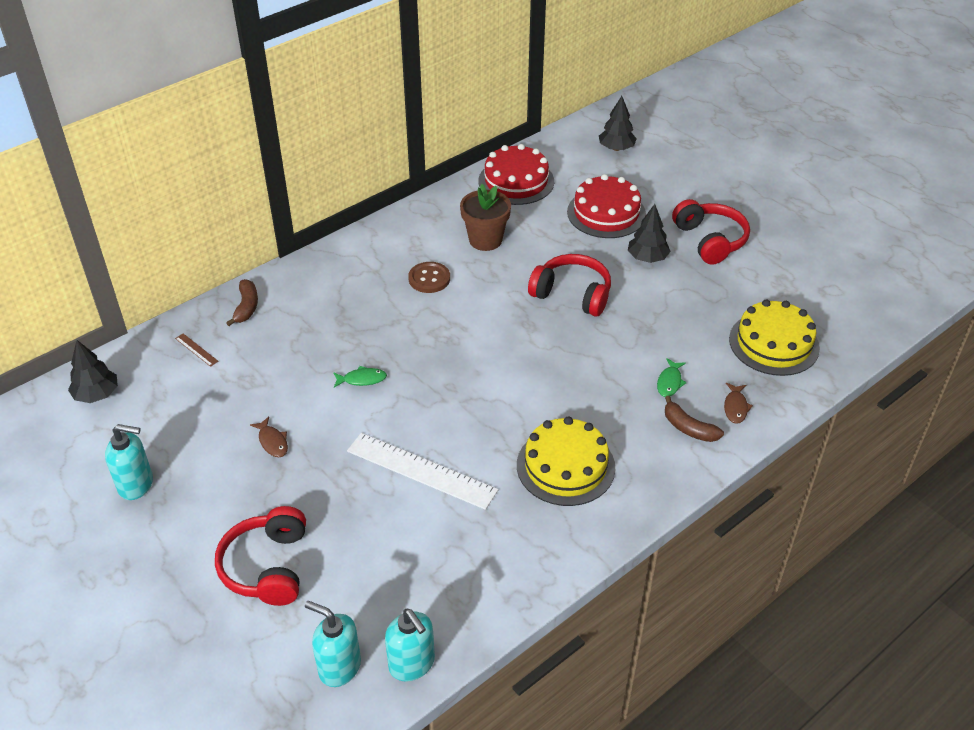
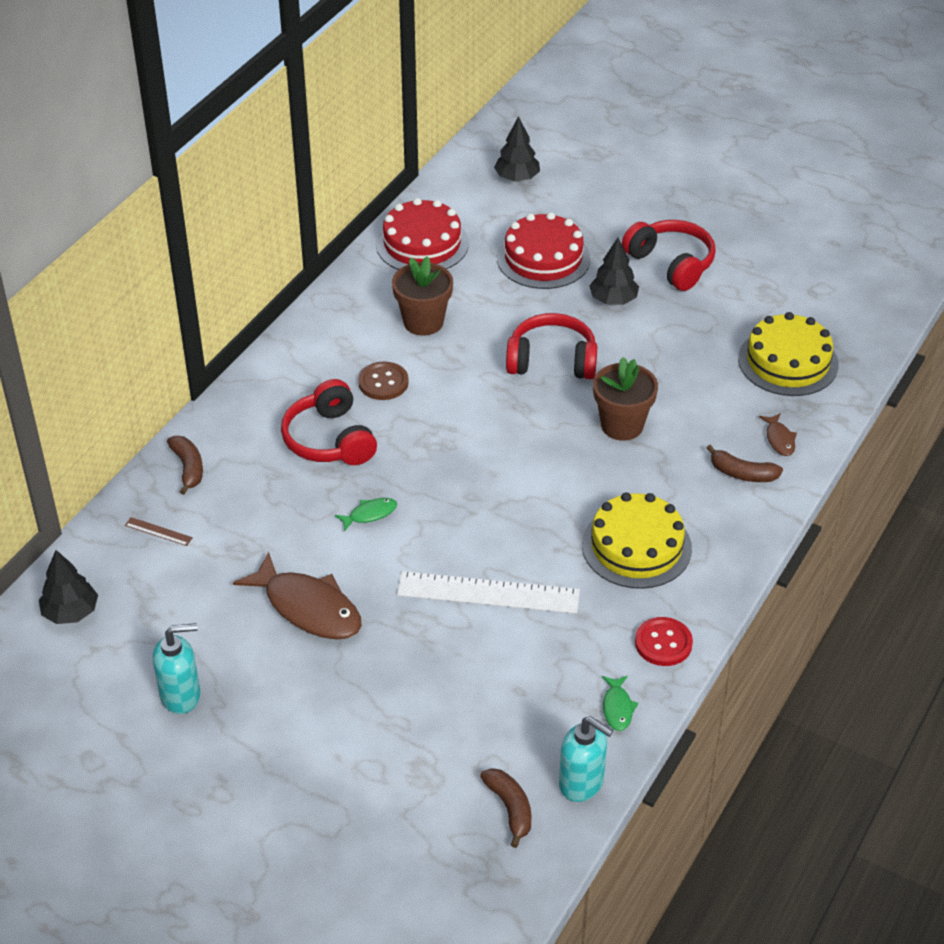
camera: 20 degrees left, 0 degrees up
red headphones [215,506,306,606] -> red headphones moved to [281,379,377,465]
brown fish [250,416,288,457] -> brown fish [233,552,362,639], size x2.16
turquoise soap dispenser [305,601,361,687] -> brown banana [480,768,531,848]
green fish [657,358,687,397] -> green fish moved to [602,676,638,731]
none -> brown flower pot [593,357,658,441]
none -> red button [635,617,693,666]

